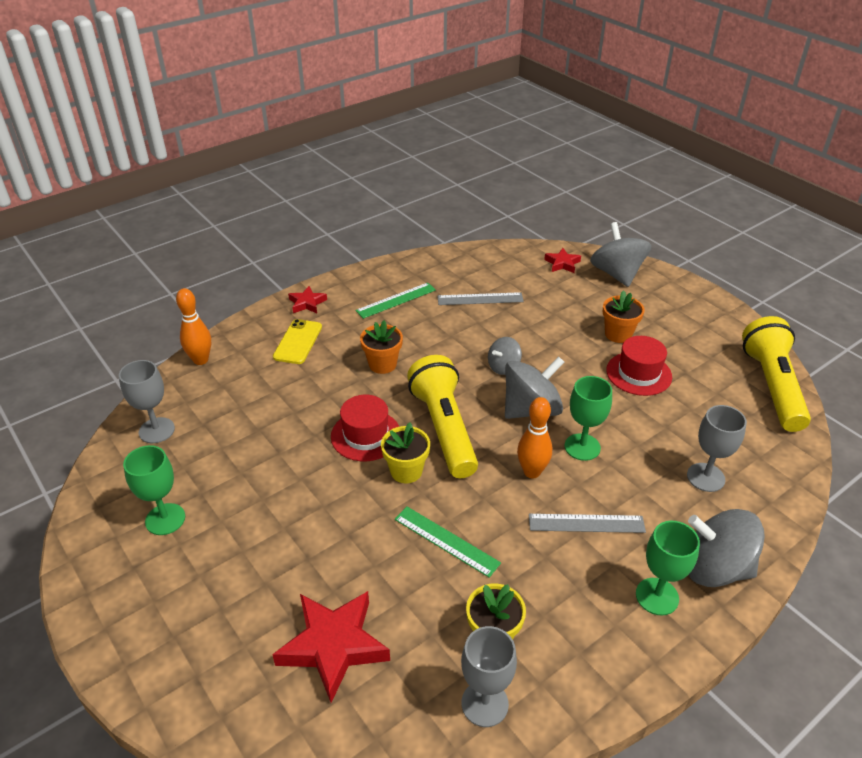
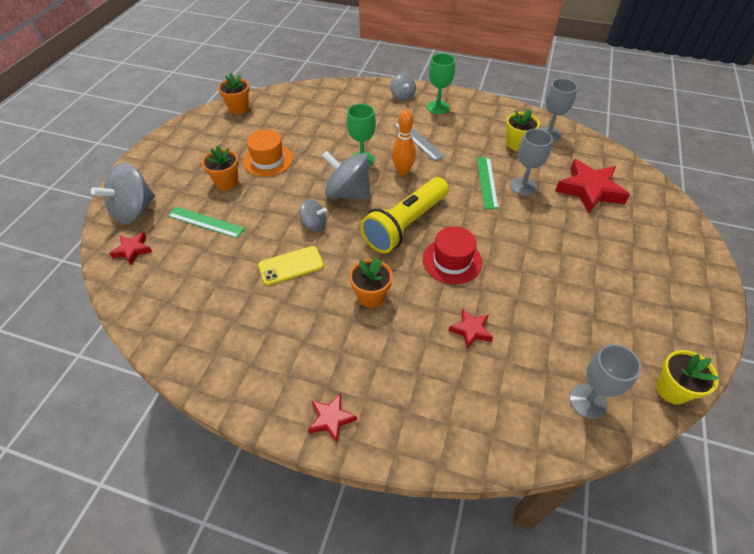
camera: 125 degrees left, 10 degrees up
green goblet [123,445,185,535] -> none
orange bowling pin [176,288,211,365] -> none
yellow phone [273,319,322,364] -> yellow phone moved to [258,246,324,285]
green ruler [355,283,436,319] -> green ruler moved to [167,207,245,238]
yellow flower pot [381,423,430,483] -> yellow flower pot moved to [656,350,719,405]
grey ruler [437,292,524,305] -> none
red hat [606,336,672,396] -> orange hat [243,130,293,177]
grey goblet [687,405,747,492] -> grey goblet moved to [510,129,553,195]
grey spinning top [688,509,765,587] -> grey spinning top [390,73,416,101], size x0.55
yellow flashlight [742,316,811,432] -> orange flower pot [218,73,250,114]
none -> red star [448,308,493,349]

